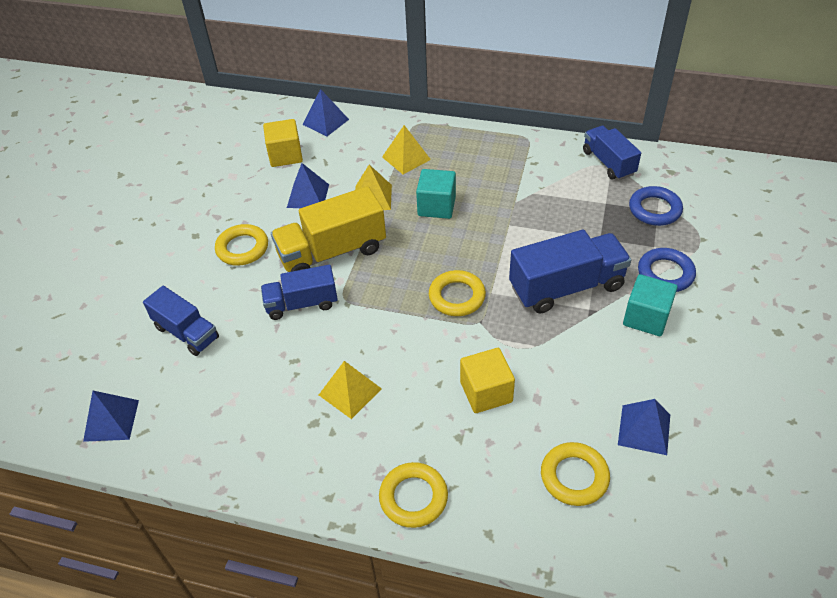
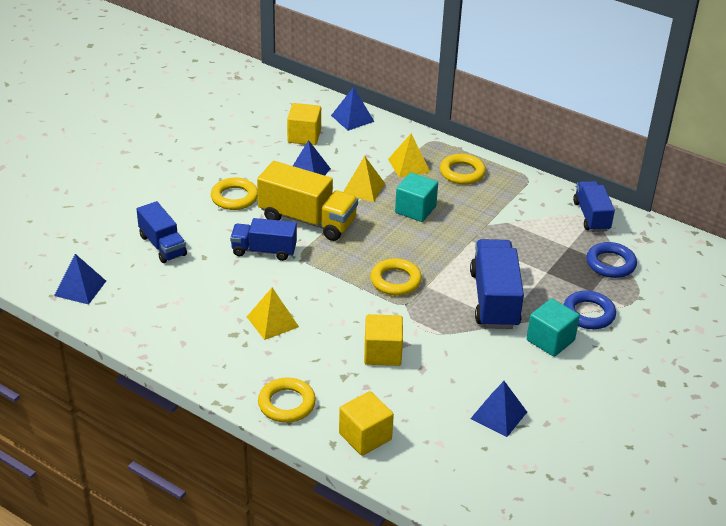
camera: 15 degrees right, 10 degrees down
yellow truck [271,186,386,272] -> yellow truck turned 150 degrees counterclockwise [257,161,358,241]
blue truck [509,230,631,314] -> blue truck turned 90 degrees counterclockwise [470,239,524,329]
yellow ring [541,442,610,506] -> yellow ring moved to [440,154,486,185]
none -> yellow cube [339,391,394,456]

